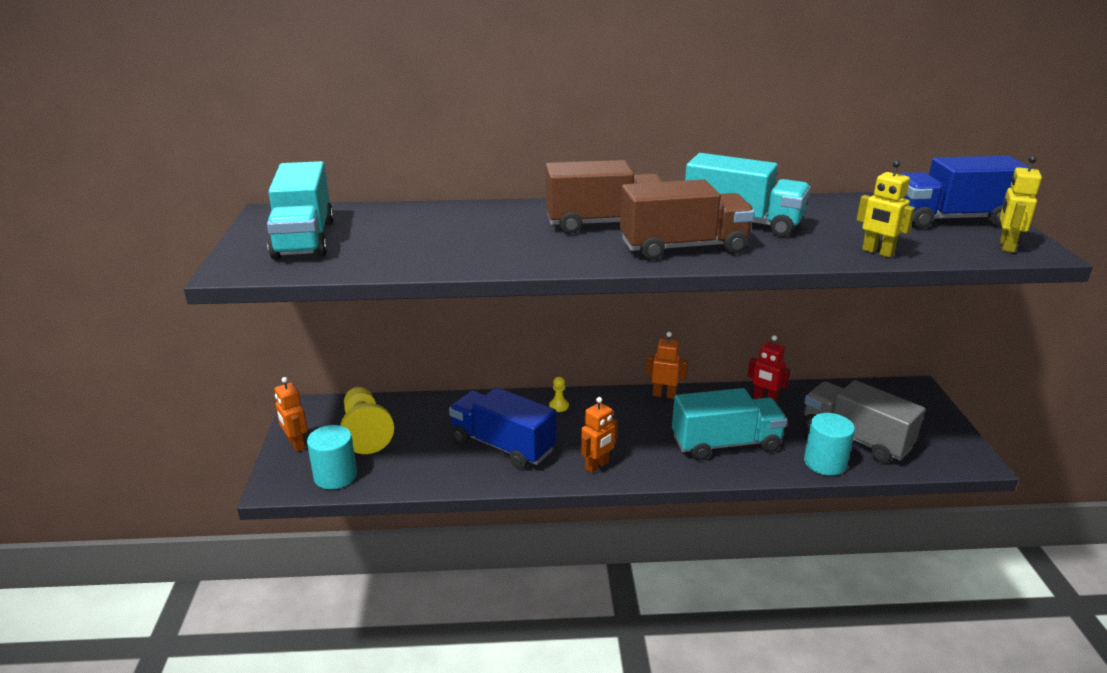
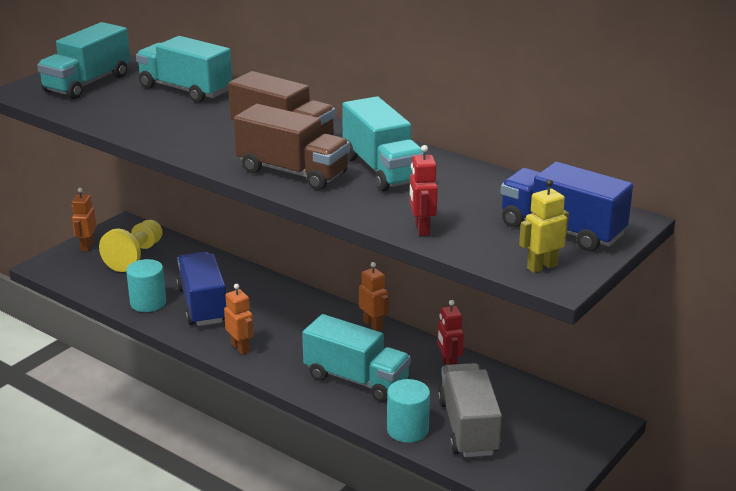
camera: 40 degrees right, 0 degrees up
turquoise cylinder [307,425,357,489] -> turquoise cylinder moved to [126,259,166,312]
yellow pawn [549,377,569,412] -> none
orange robot [581,397,618,473] -> orange robot turned 120 degrees counterclockwise [224,284,254,355]
yellow robot [857,160,915,258] -> red robot [409,145,438,236]
none -> turquoise truck [136,36,232,103]

